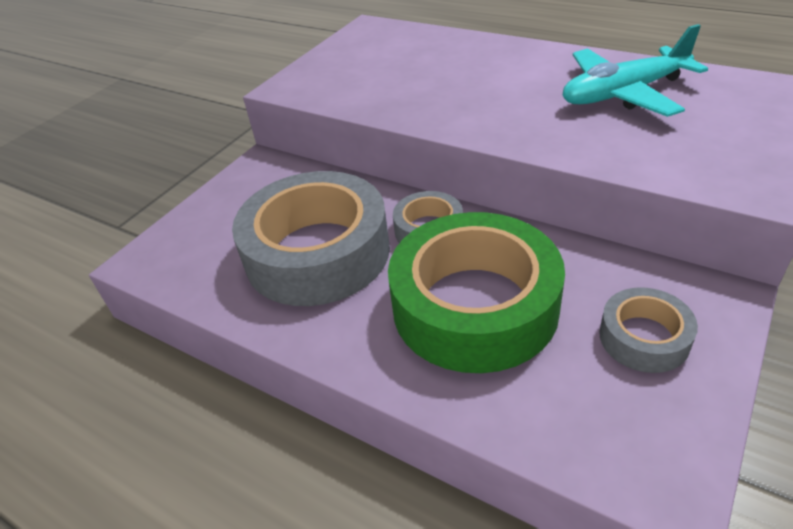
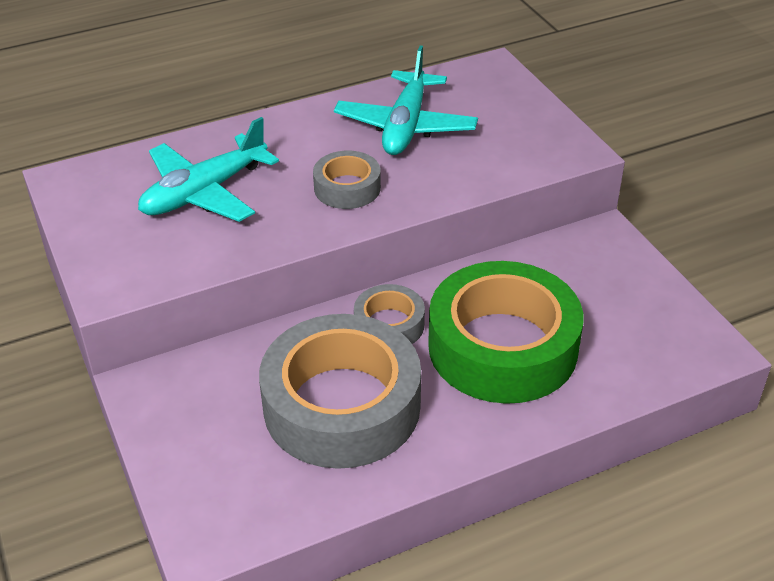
camera: 60 degrees left, 0 degrees up
grey tape [599,287,698,373] -> grey tape moved to [313,151,381,209]
none -> turquoise plane [138,117,279,222]

